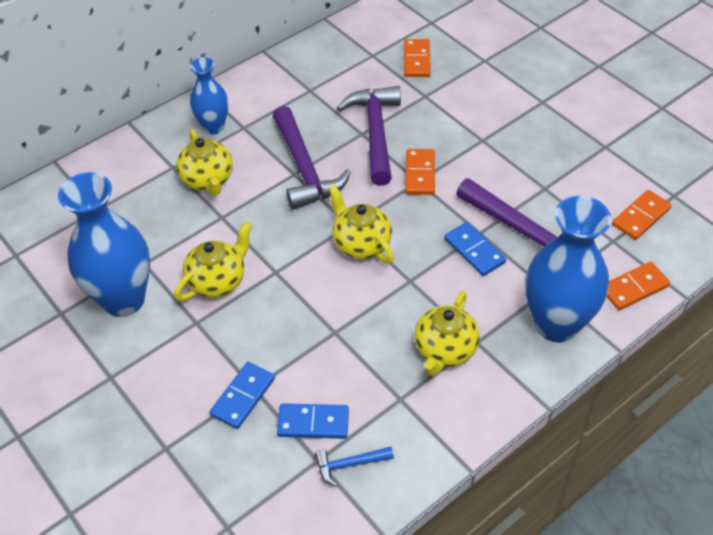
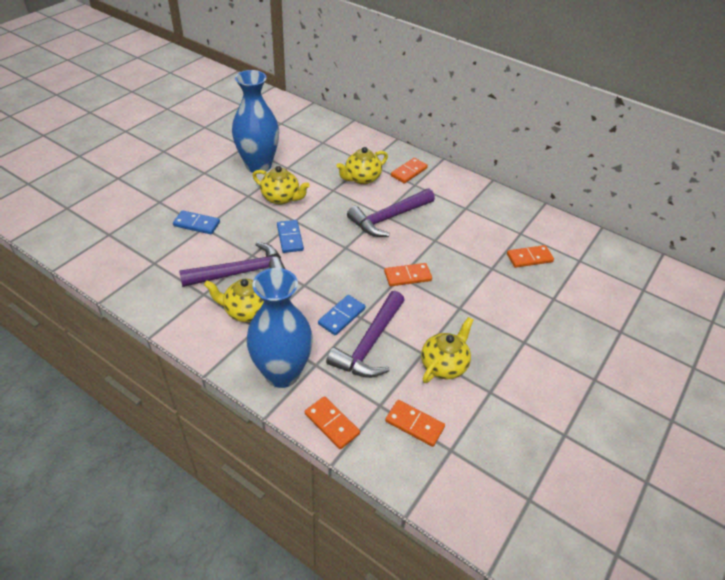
camera: 70 degrees right, 5 degrees down
blue vase [190,57,228,134] -> orange domino [391,158,428,183]
blue domino [277,403,349,439] -> blue domino moved to [277,220,304,253]
blue hammer [315,446,394,487] -> none
yellow teapot [328,184,394,263] -> yellow teapot moved to [421,317,473,383]
purple hammer [337,86,401,186] -> purple hammer moved to [179,242,285,287]

